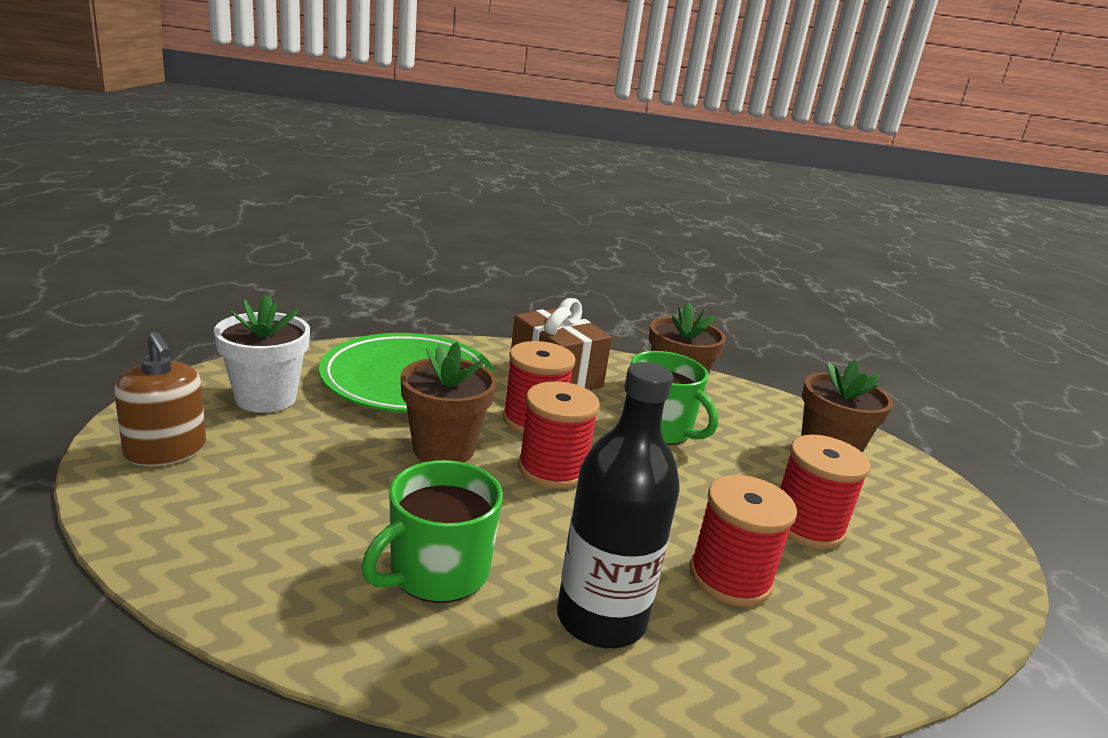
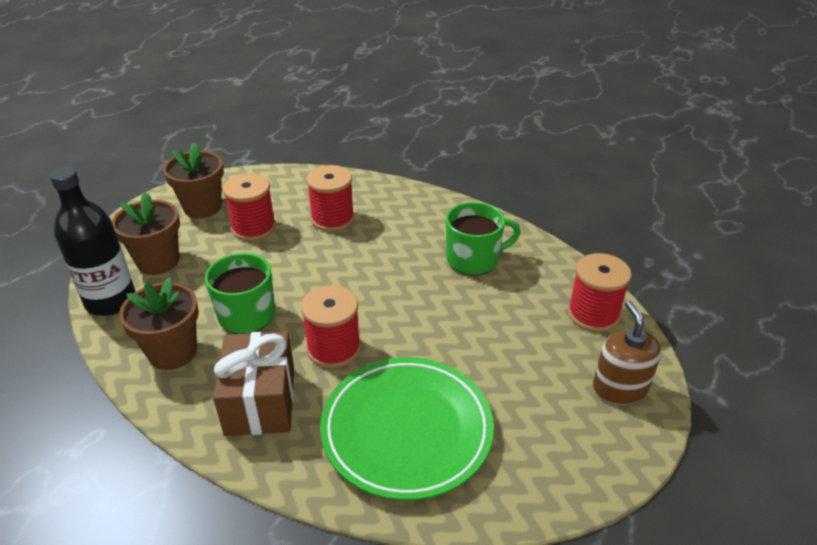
camera: 145 degrees left, 15 degrees up
white flower pot [214,295,310,413] -> none
brown flower pot [401,342,497,463] -> brown flower pot moved to [163,143,224,218]
red spool [518,381,600,489] -> red spool moved to [568,253,631,332]
black bottle [557,362,680,648] -> black bottle moved to [50,167,136,316]

